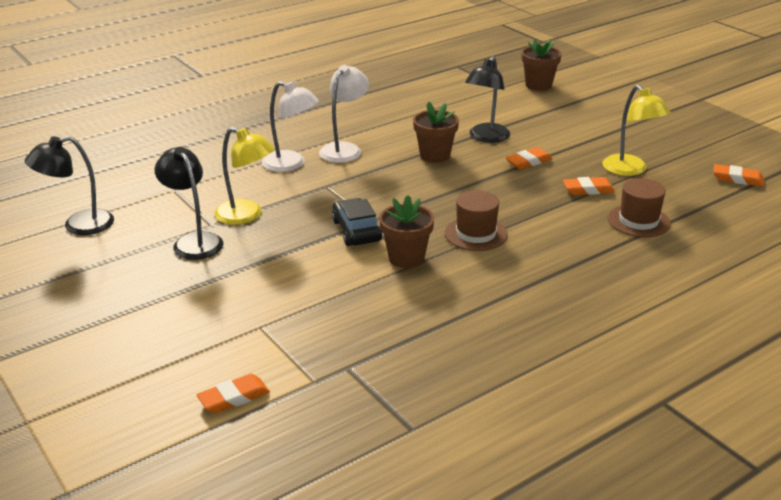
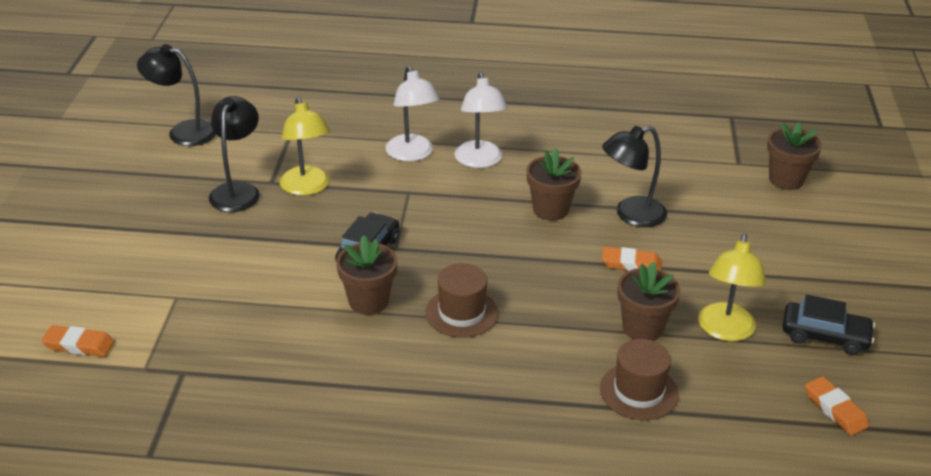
camera: 40 degrees right, 5 degrees up
white lamp [319,65,369,163] -> white lamp turned 105 degrees clockwise [455,72,508,168]
orange eraser [563,177,615,195] -> brown flower pot [617,262,680,341]
none -> black car [782,294,875,355]

